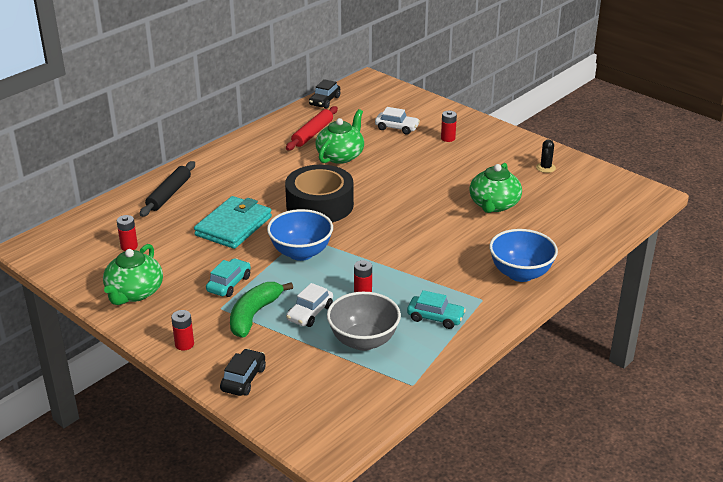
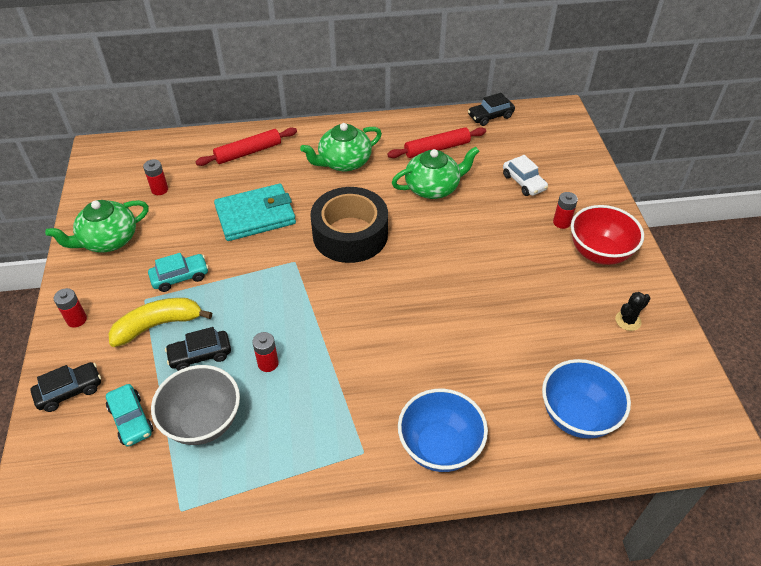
camera: 40 degrees right, 15 degrees up
black rolling pin [140,161,195,217] -> red rolling pin [195,127,297,166]
green banana [230,282,293,338] -> yellow banana [108,298,212,347]
blue bowl [267,209,333,261] -> blue bowl moved to [542,359,631,439]
white car [286,283,333,327] -> black car [165,327,231,371]
turquoise car [407,290,466,329] -> turquoise car moved to [106,384,153,447]
green teapot [469,163,522,213] -> green teapot moved to [300,123,382,171]
none -> red bowl [571,205,644,265]

